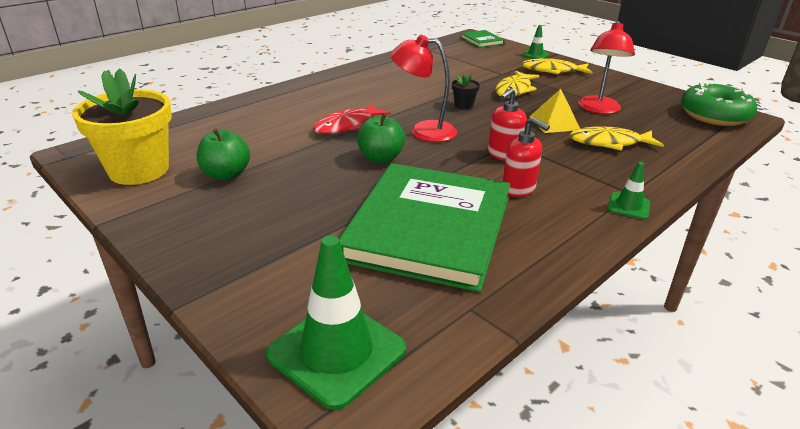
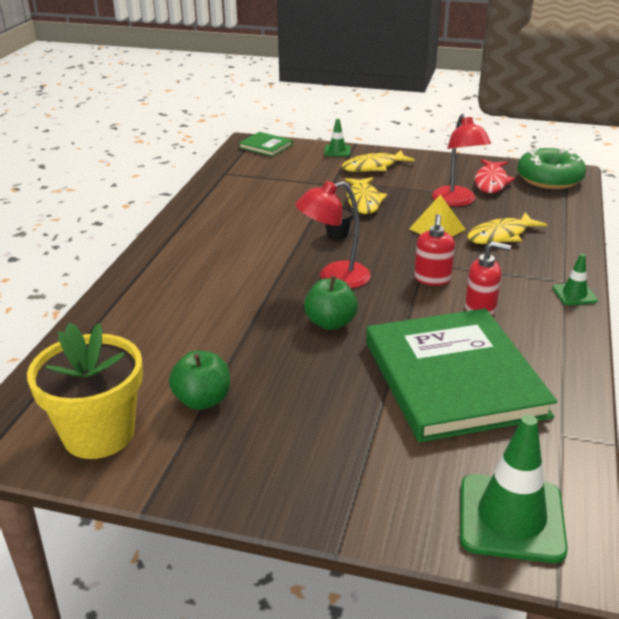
camera: 30 degrees left, 0 degrees up
red fish [313,103,391,134] -> red fish moved to [475,159,515,193]

